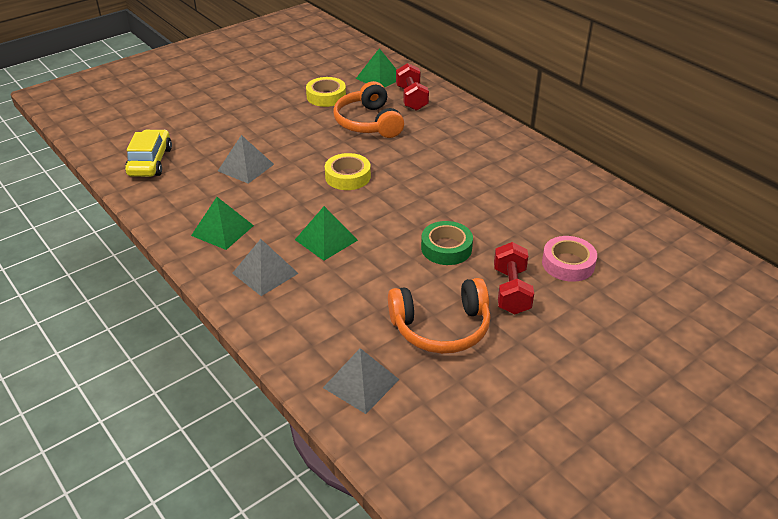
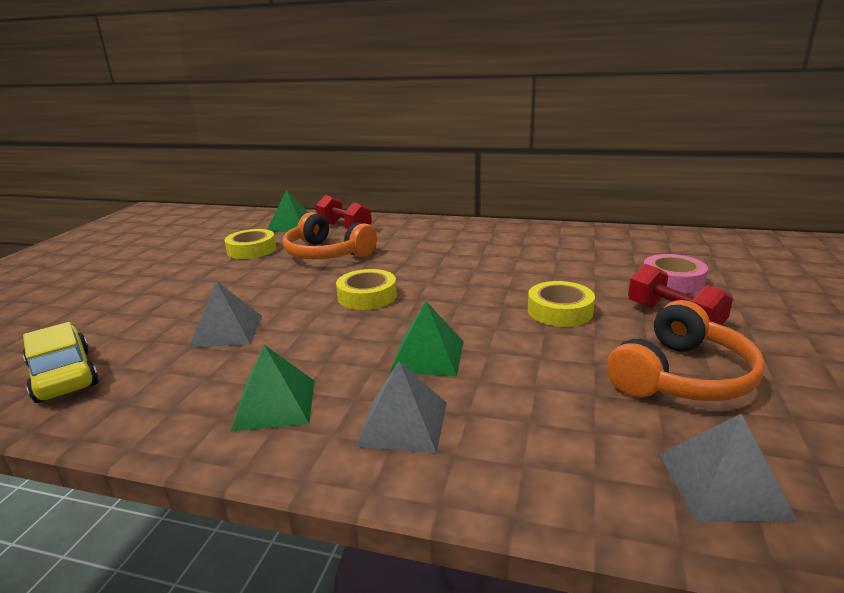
camera: 35 degrees left, 15 degrees down
green tape [421,221,473,265] -> yellow tape [528,281,595,327]

